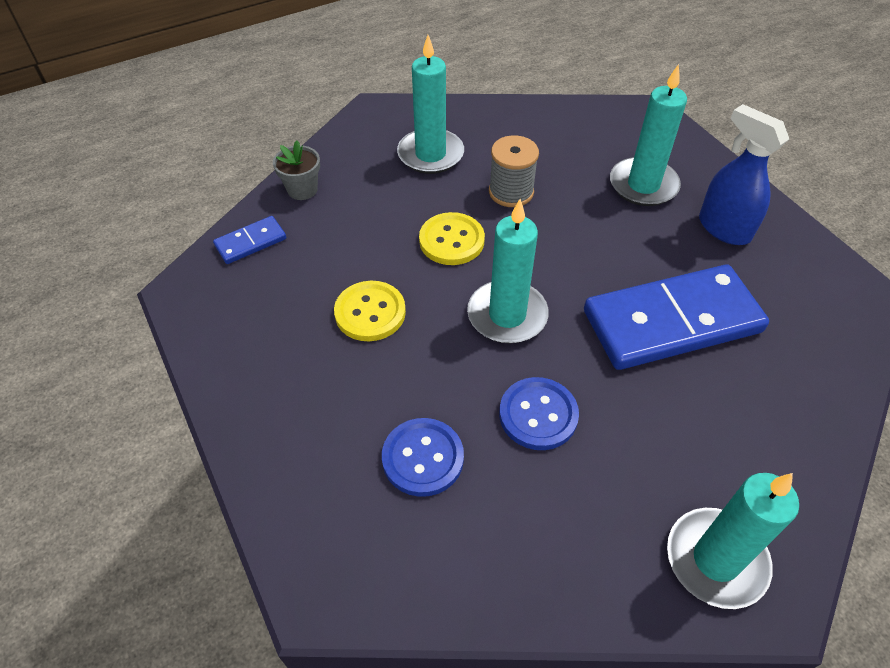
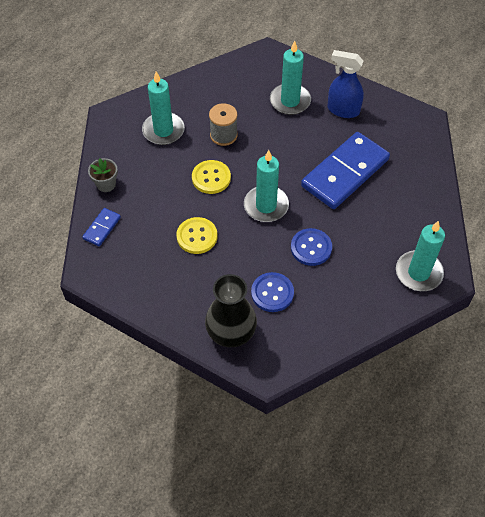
camera: 30 degrees left, 5 degrees up
none -> black vase [205,274,257,347]

